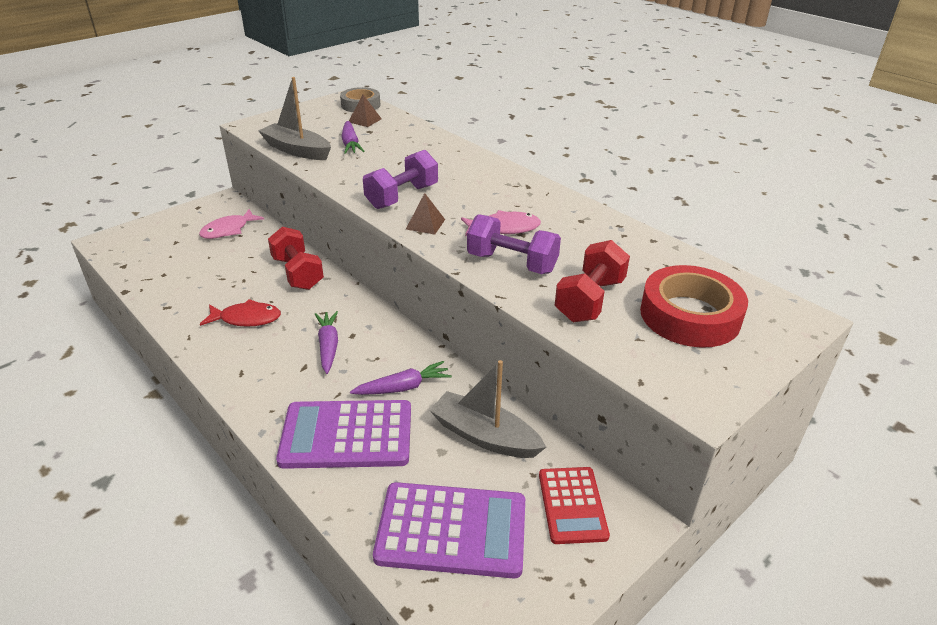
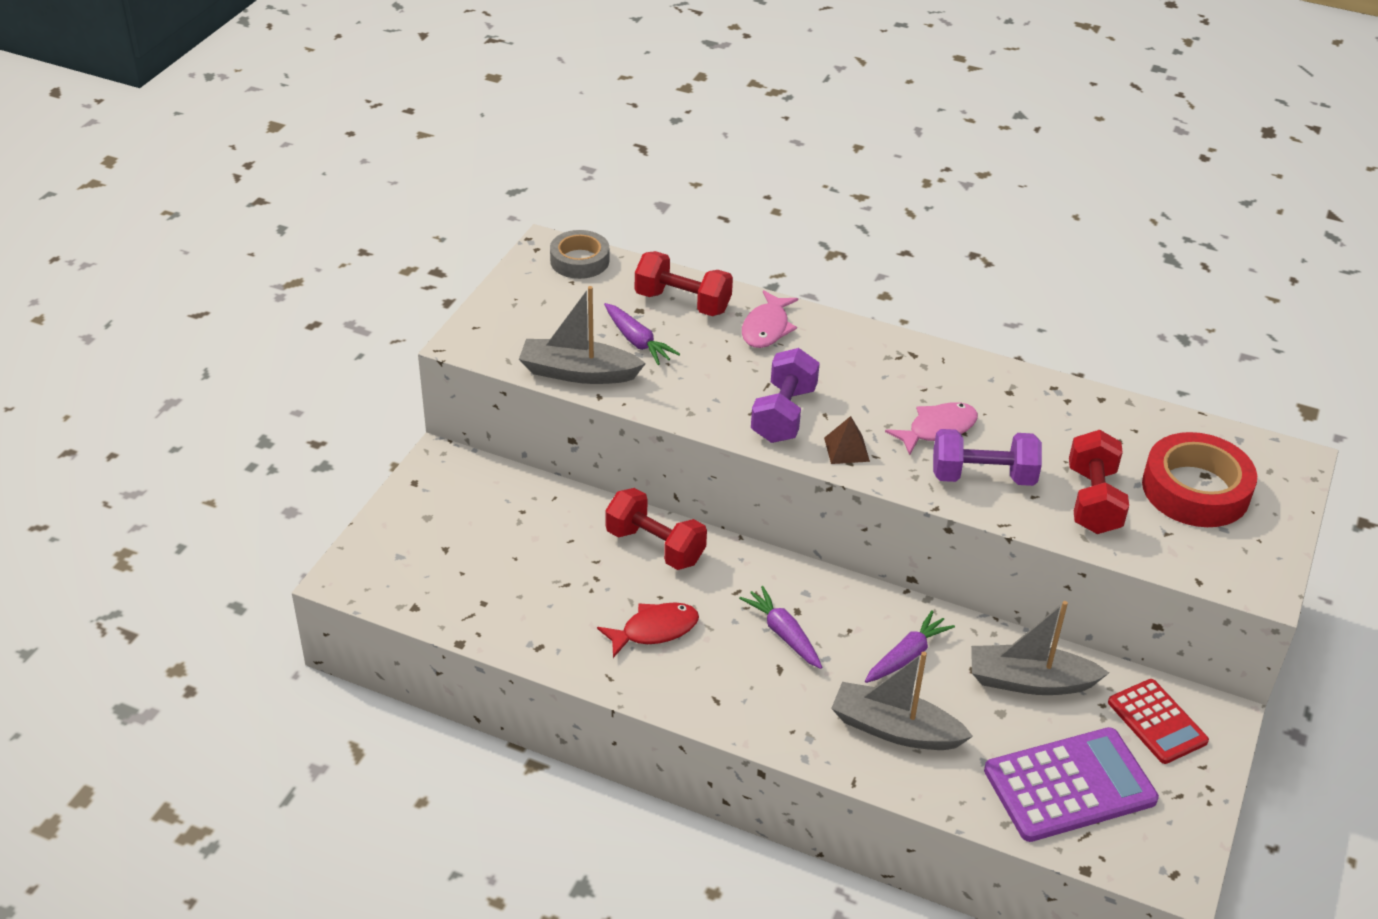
camera: 25 degrees left, 5 degrees up
pink fish [199,209,264,239] -> pink fish moved to [742,290,798,348]
purple calculator [276,400,411,469] -> grey boat [831,652,973,750]
brown pyramid [349,95,381,127] -> none
none -> red dumbbell [635,251,733,316]

